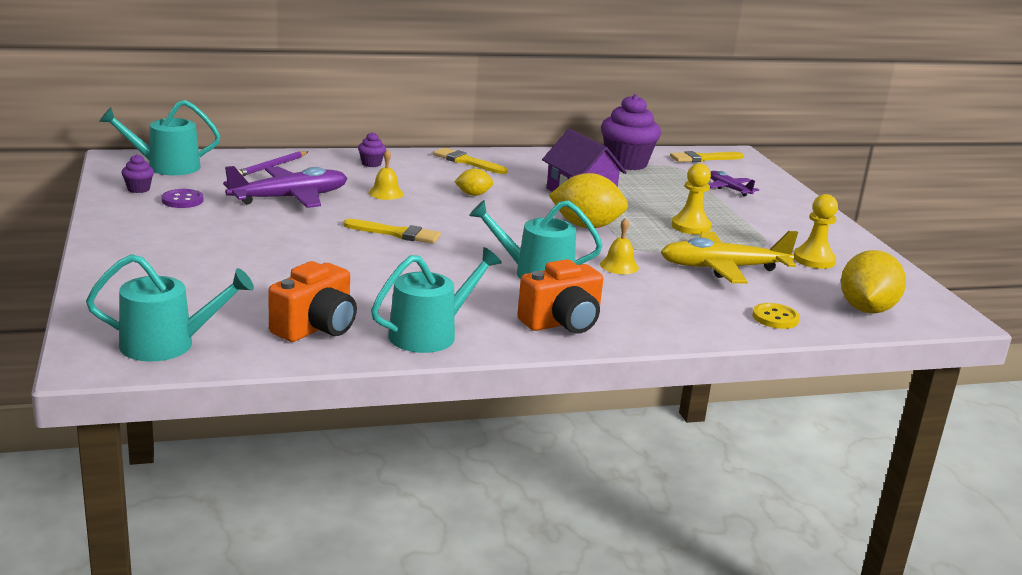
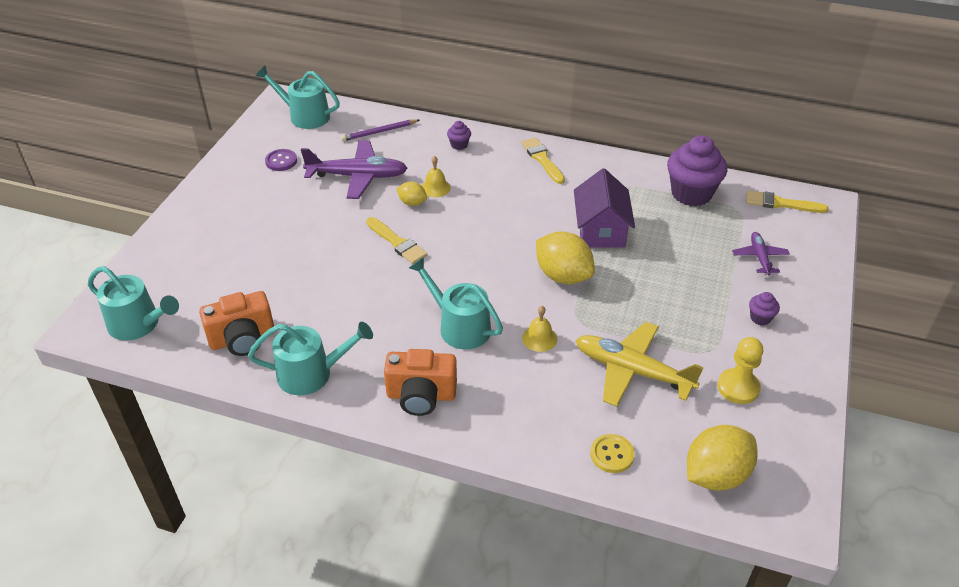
camera: 35 degrees right, 20 degrees up
purple cupcake [121,154,154,193] -> purple cupcake moved to [749,292,780,326]
yellow lemon [454,169,493,196] -> yellow lemon moved to [396,181,427,206]
yellow pawn [671,163,711,235] -> none

